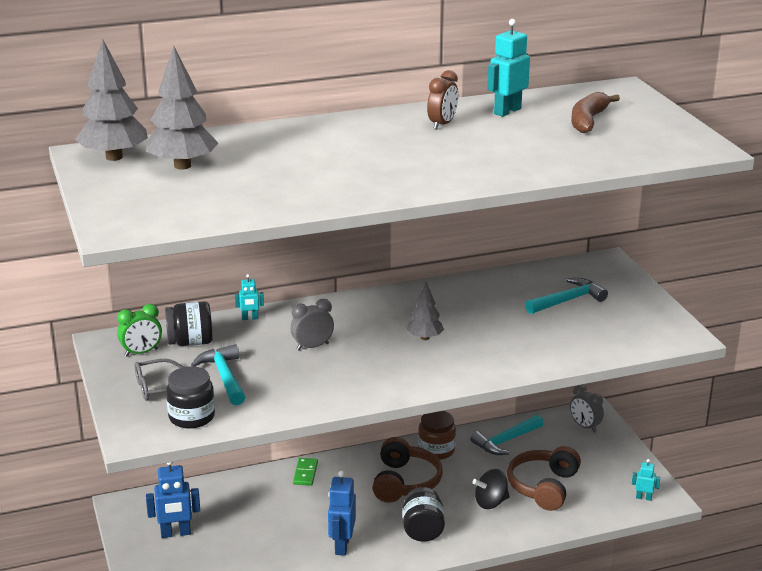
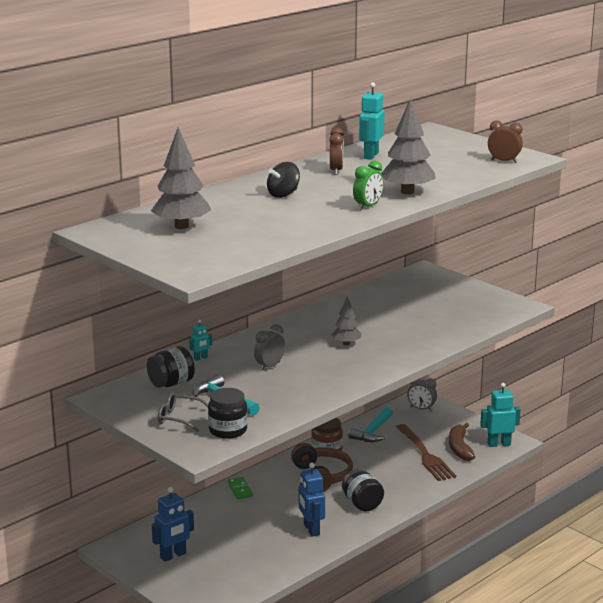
camera: 25 degrees left, 5 degrees down
grey tree [75,38,148,161] -> grey tree moved to [381,98,436,194]
green clock [117,304,162,357] -> green clock moved to [353,161,384,210]
grey glasses [135,359,184,401] -> grey glasses turned 60 degrees clockwise [158,393,208,432]
black spinning top [472,469,510,509] -> black spinning top moved to [267,162,300,198]
brown headphones [507,446,581,511] -> brown fork [396,424,456,481]
turquoise hammer [525,278,608,314] -> none
brown banana [571,92,620,133] -> brown banana moved to [449,423,475,461]
turquoise robot [632,459,660,501] -> turquoise robot [480,383,521,447], size x1.84
none -> brown clock [488,120,523,163]

